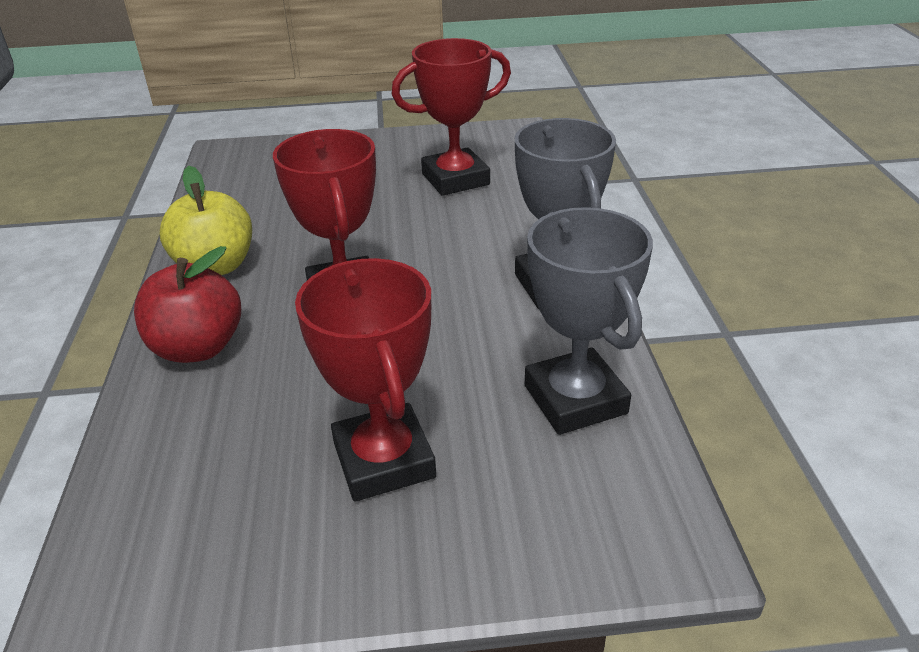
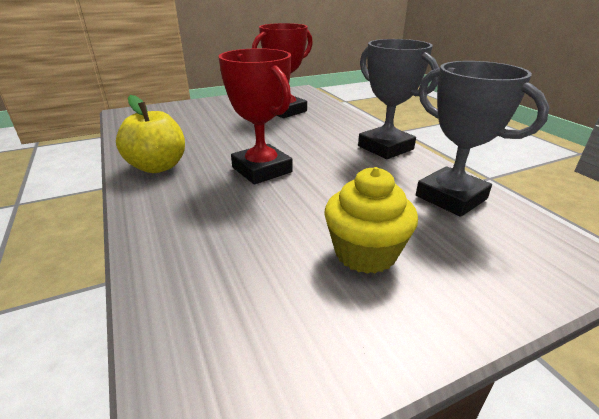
camera: 20 degrees left, 5 degrees down
red apple [134,246,241,363] -> none
red trophy [295,258,436,502] -> yellow cupcake [324,167,418,274]

